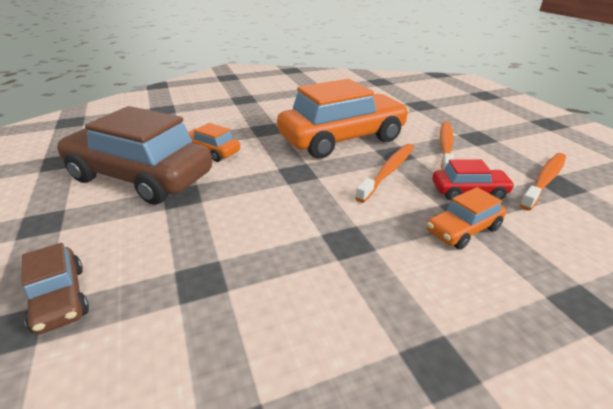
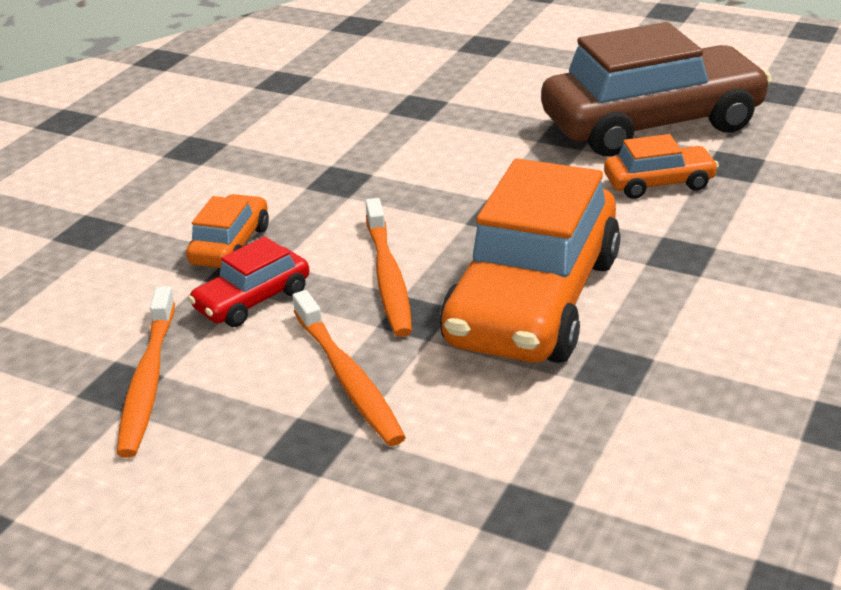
camera: 140 degrees right, 0 degrees up
brown car [22,243,89,335] -> none

